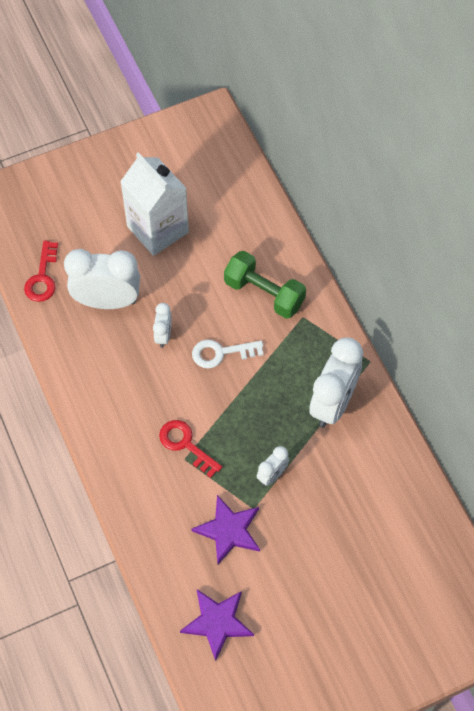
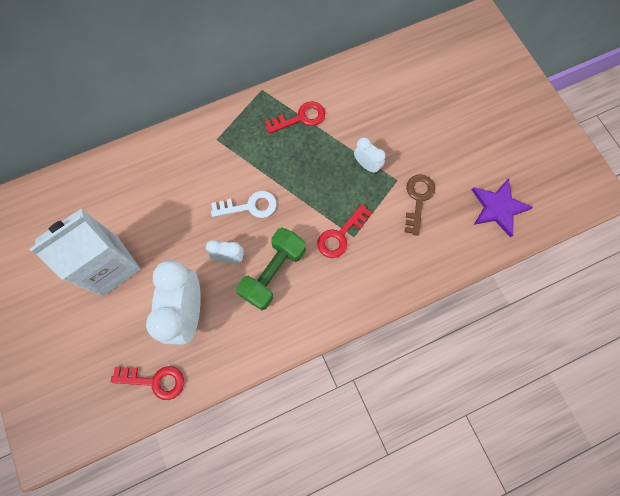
camera: 90 degrees left, 10 degrees up
purple star [191,495,260,564] -> brown key [405,175,435,236]
white key [192,339,264,369] -> white key turned 90 degrees counterclockwise [211,191,277,218]
green dumbbell [224,251,306,319] -> green dumbbell moved to [236,227,306,310]
white clock [309,337,363,428] -> red key [265,101,325,134]

